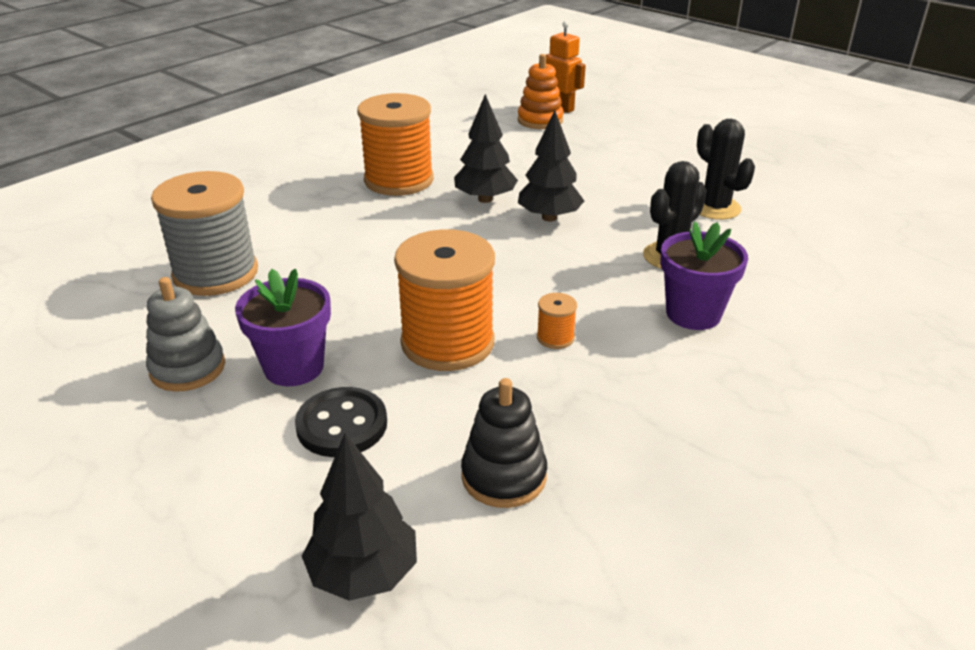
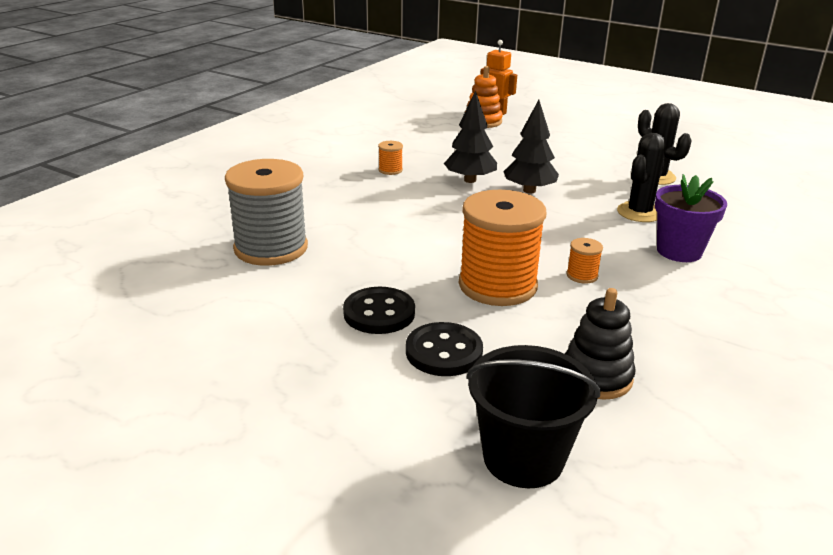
camera: 10 degrees left, 5 degrees down
grey stacking toy [146,277,225,392] -> none
purple flower pot [235,269,331,386] -> black button [343,287,415,334]
black tree [302,433,417,601] -> black bucket [466,345,600,488]
orange spool [357,93,434,196] -> orange spool [378,141,403,175], size x0.41

